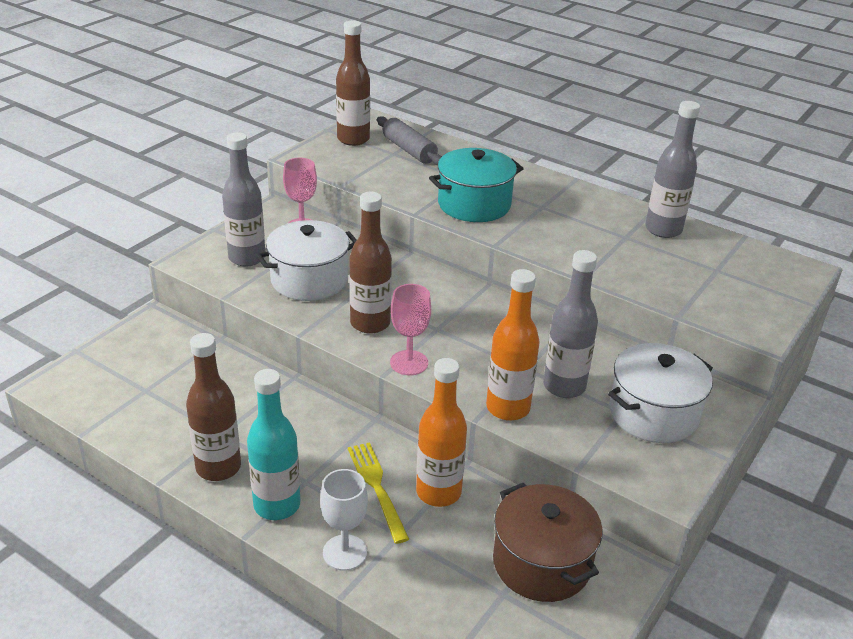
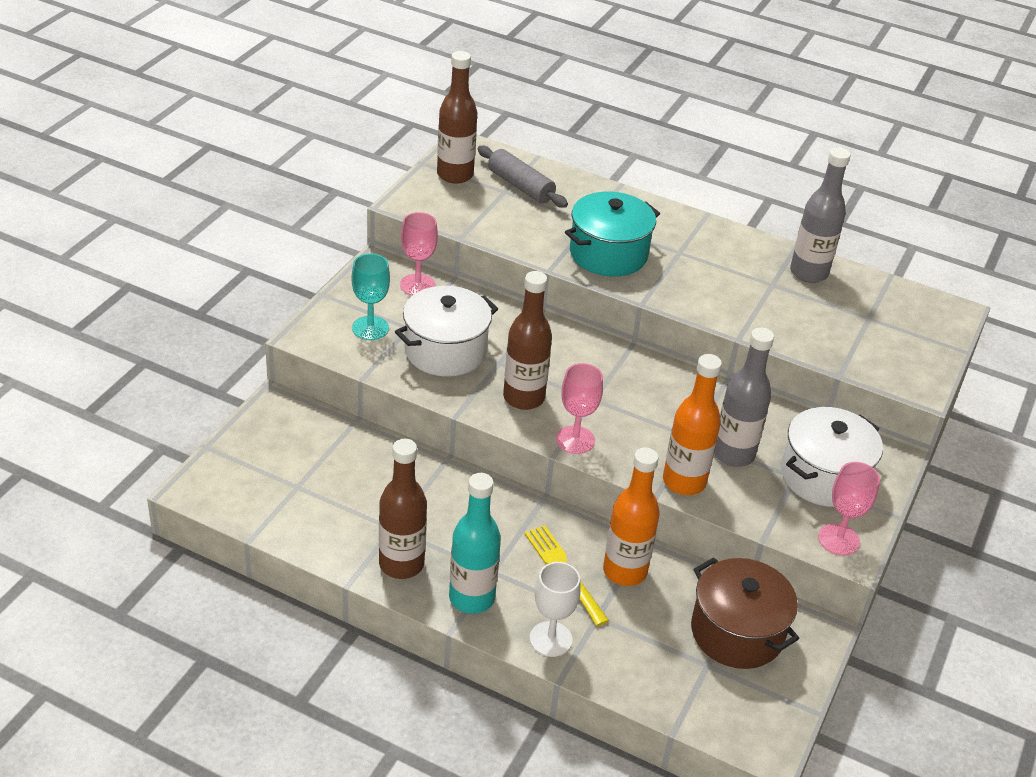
camera: 10 degrees left, 5 degrees up
grey bottle [222,132,265,267] -> turquoise goblet [351,253,390,340]
none -> pink goblet [818,462,880,555]

